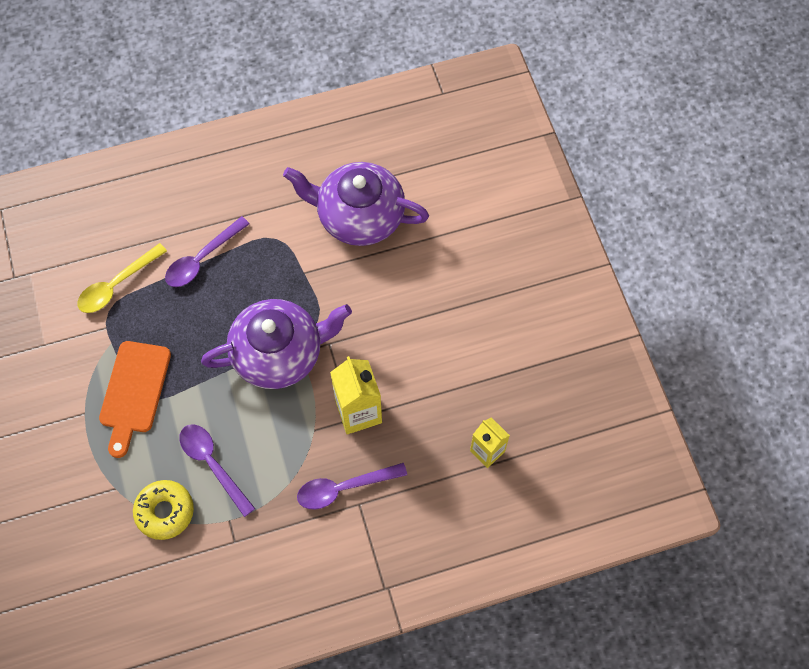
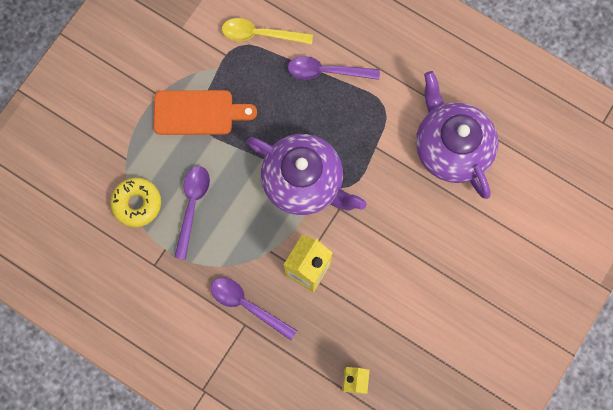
camera: 50 degrees right, 10 degrees up
orange cutting board [99,341,171,458] -> orange cutting board turned 150 degrees counterclockwise [154,90,257,135]

